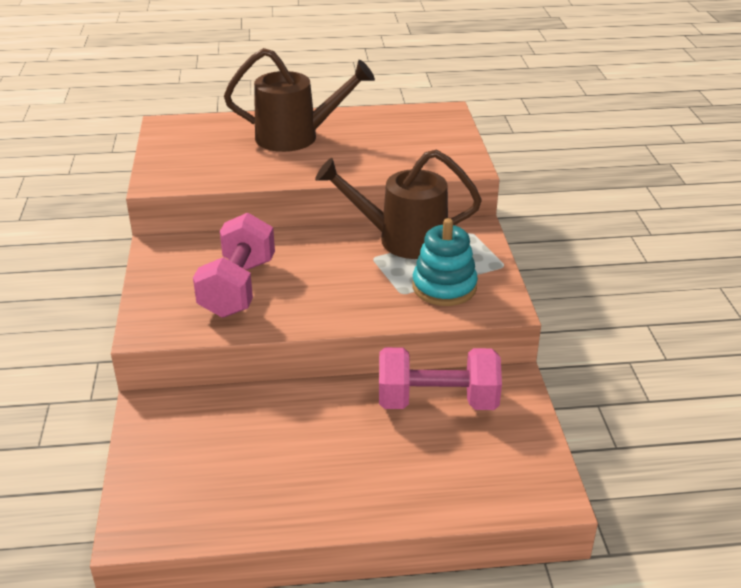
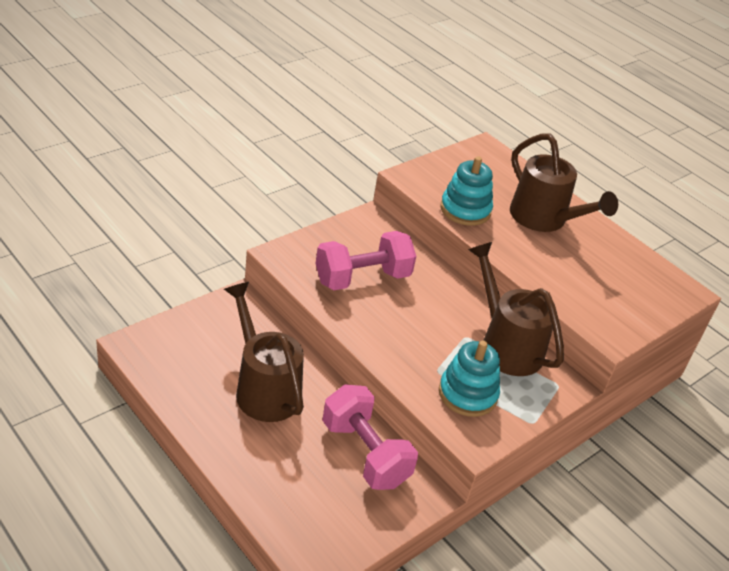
camera: 50 degrees right, 5 degrees up
none -> brown watering can [224,282,304,422]
none -> turquoise stacking toy [440,156,493,226]

